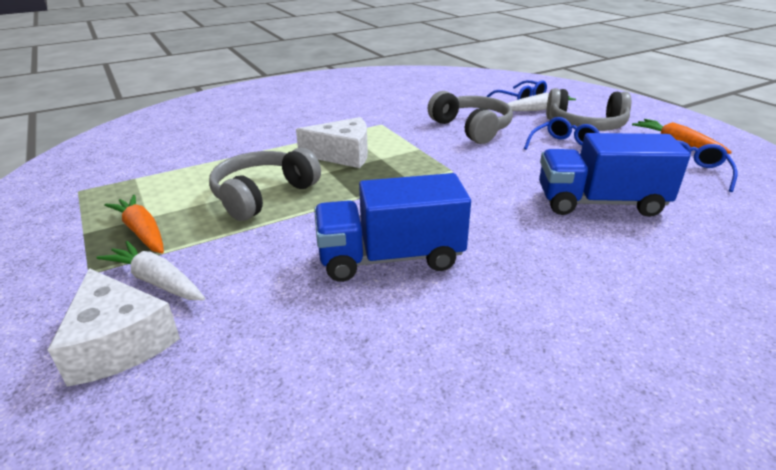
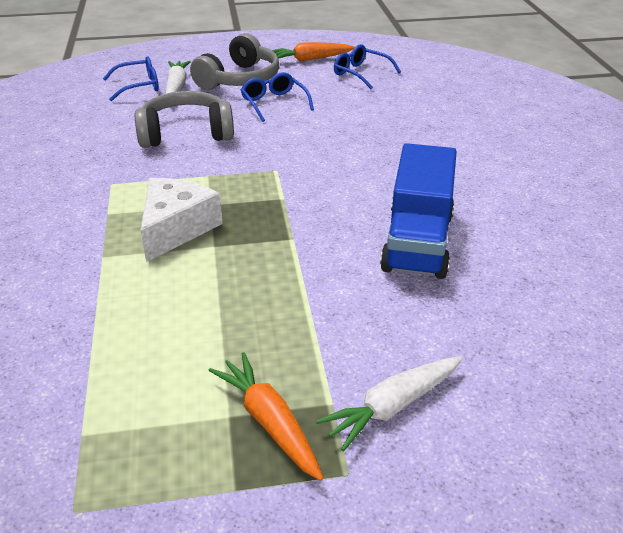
camera: 70 degrees left, 5 degrees up
white cheese [48,268,180,387] -> none
orange carrot [104,195,164,254] -> orange carrot turned 75 degrees clockwise [208,352,324,481]
grey headphones [209,148,321,221] -> none
blue truck [539,133,691,217] -> none

